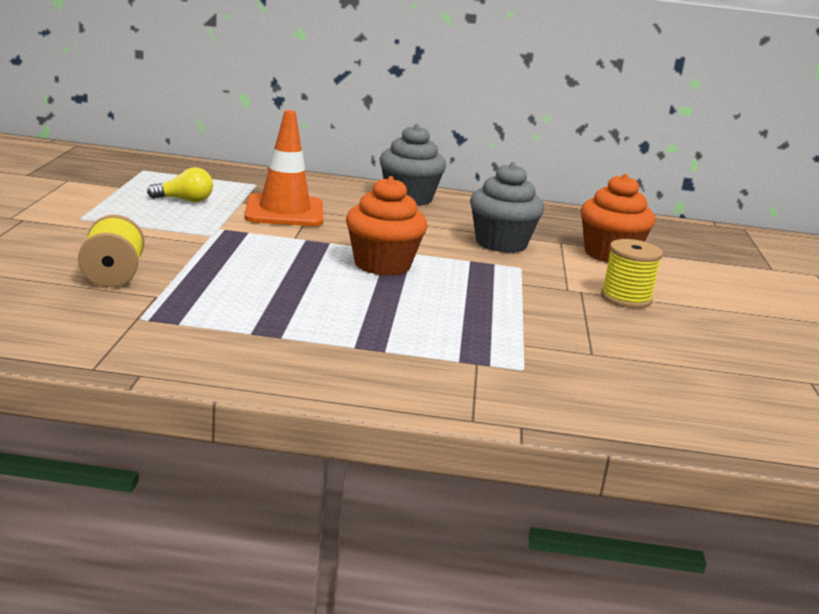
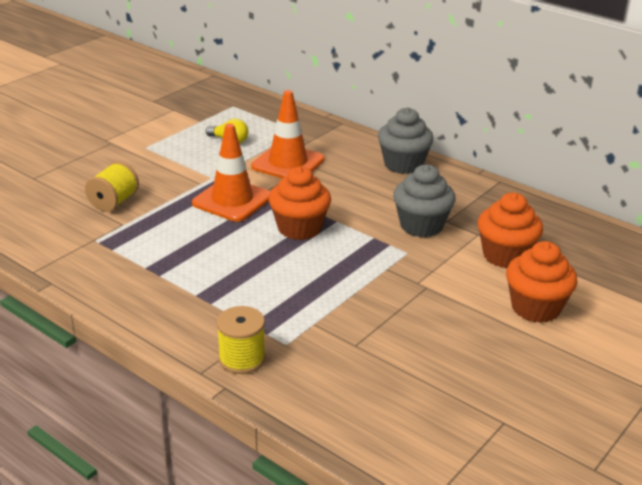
camera: 35 degrees right, 10 degrees up
yellow spool [601,239,663,308] -> yellow spool moved to [217,306,266,374]
none -> orange traffic cone [192,123,270,222]
none -> orange cupcake [506,241,577,323]

